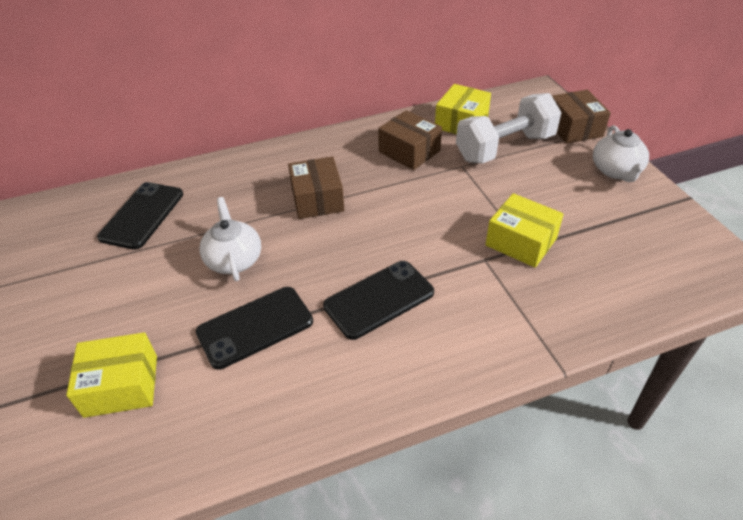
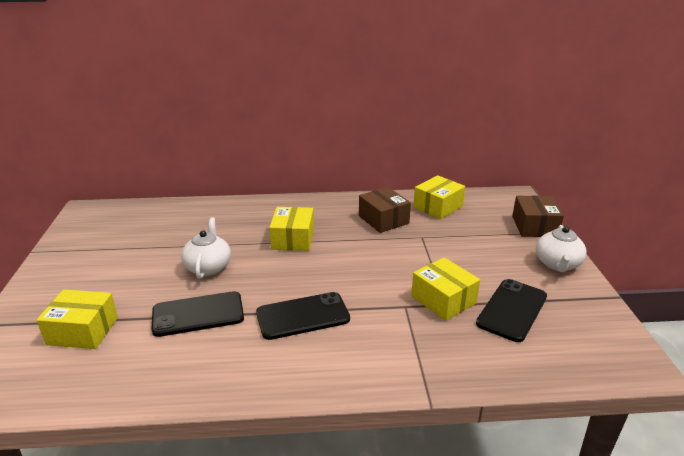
camera: 15 degrees right, 15 degrees down
black phone [97,182,183,250] -> black phone moved to [476,279,547,342]
brown box [288,156,344,219] -> yellow box [269,207,314,251]
white dumbbell [456,93,562,163] -> none

